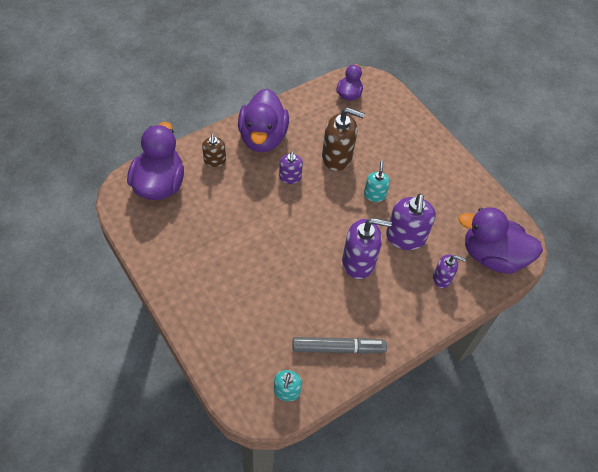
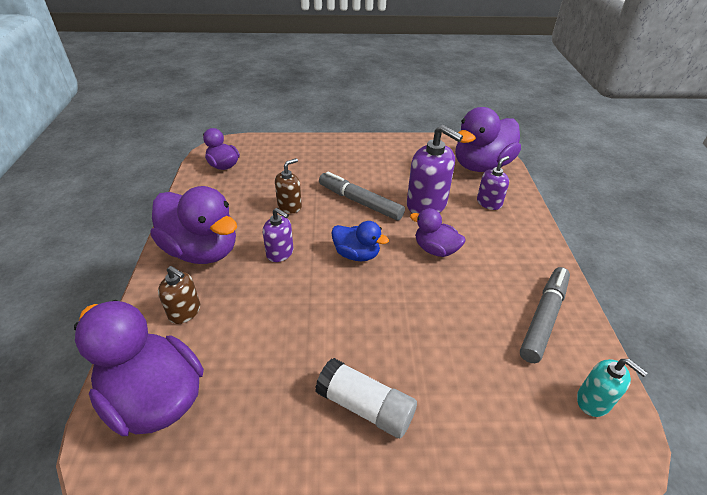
camera: 55 degrees left, 15 degrees down
brown soap dispenser [322,108,365,171] -> brown soap dispenser [275,158,302,213], size x0.58
purple soap dispenser [342,218,392,279] -> purple duck [410,208,465,257]
turquoise soap dispenser [364,161,390,202] -> grey marker [319,172,405,220]
none -> white glue stick [315,358,417,438]
none -> blue duck [331,221,389,261]

